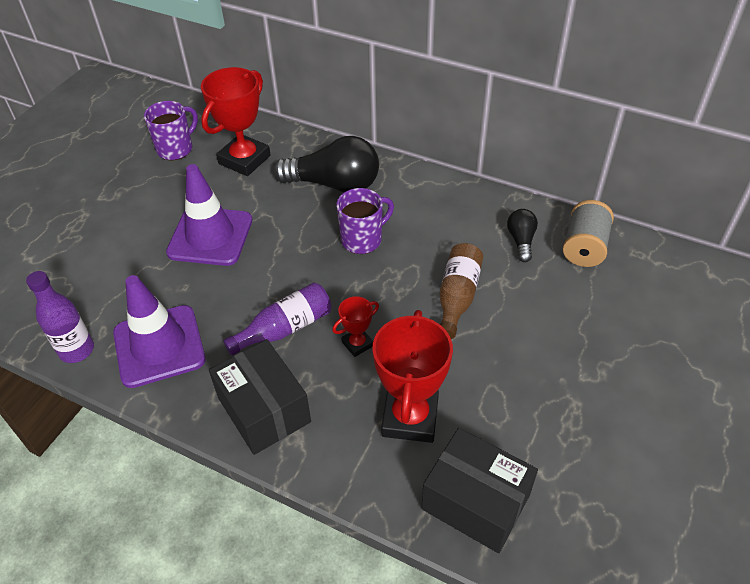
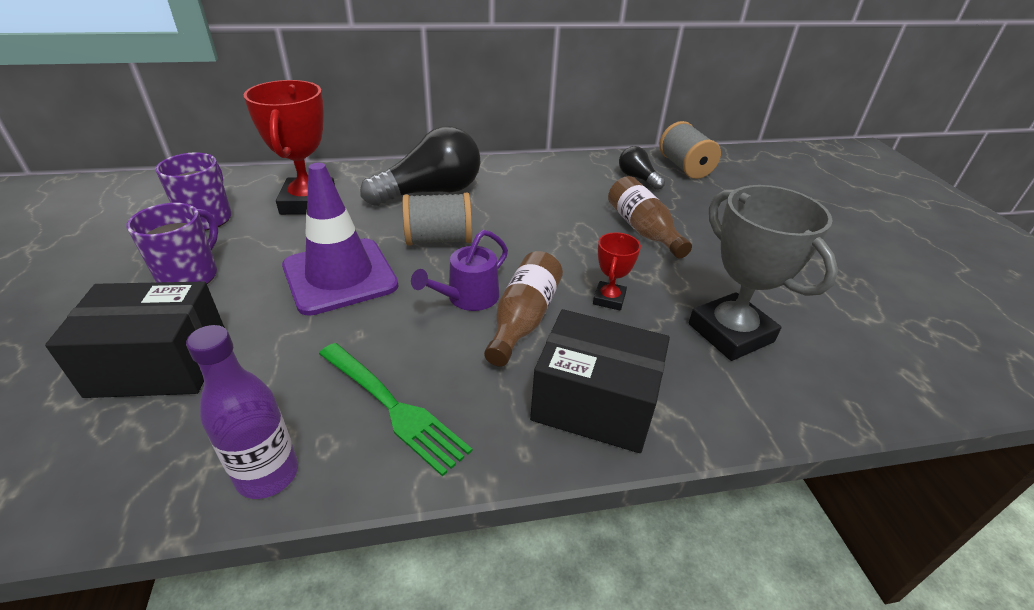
camera: 40 degrees left, 10 degrees down
purple traffic cone [113,275,206,388] -> green fork [319,343,472,476]
purple bottle [223,282,332,356] -> brown bottle [484,251,563,367]
purple mug [337,188,394,254] -> purple mug moved to [126,203,218,284]
red trophy [373,310,453,443] -> grey trophy [689,185,838,361]
black box [422,428,538,553] -> black box moved to [45,282,225,398]
none -> grey spool [402,193,472,246]
none -> purple watering can [411,230,508,311]

